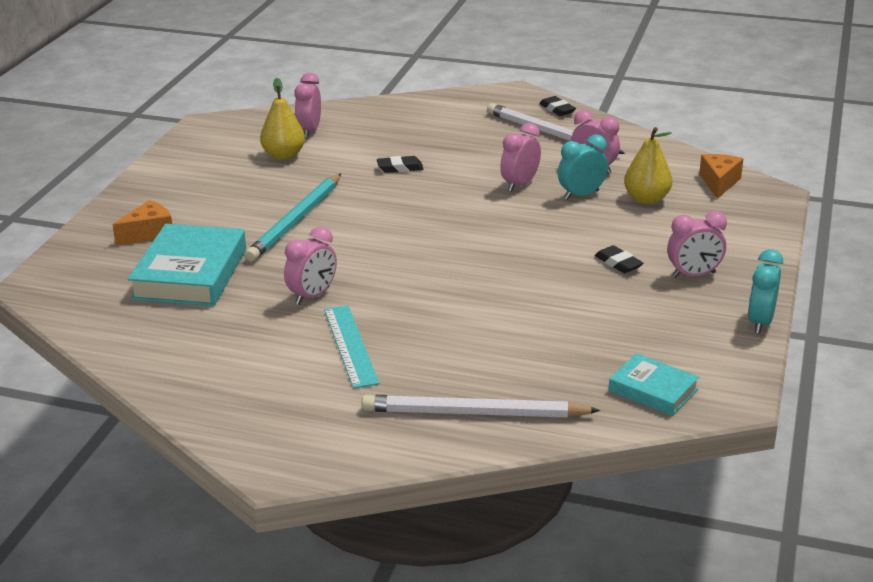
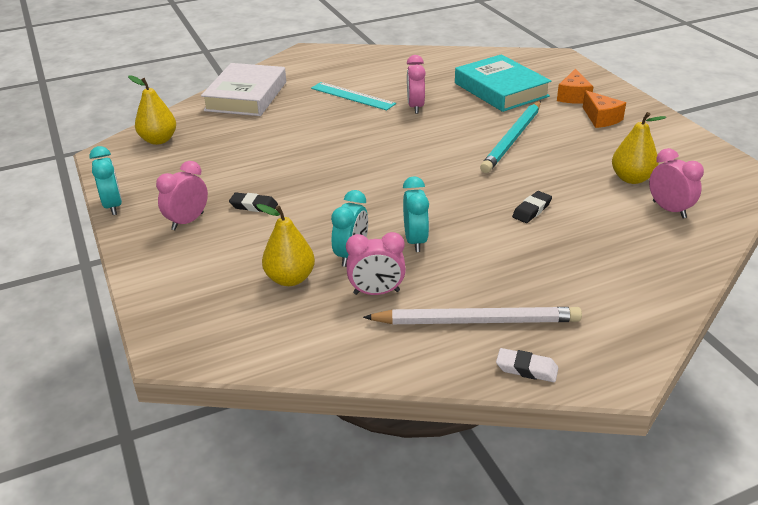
camera: 140 degrees right, 5 degrees up
turquoise pencil [245,174,341,262] -> turquoise pencil turned 135 degrees counterclockwise [480,101,541,173]
white pencil [361,395,600,418] -> white book [201,63,286,116]
pink clock [500,123,541,192] -> turquoise clock [403,176,429,252]
black eraser [539,96,576,116] -> white eraser [496,348,558,382]
turquoise book [609,353,699,416] -> yellow pear [128,75,176,145]
orange cheese [699,154,743,199] -> orange cheese moved to [583,90,626,128]

